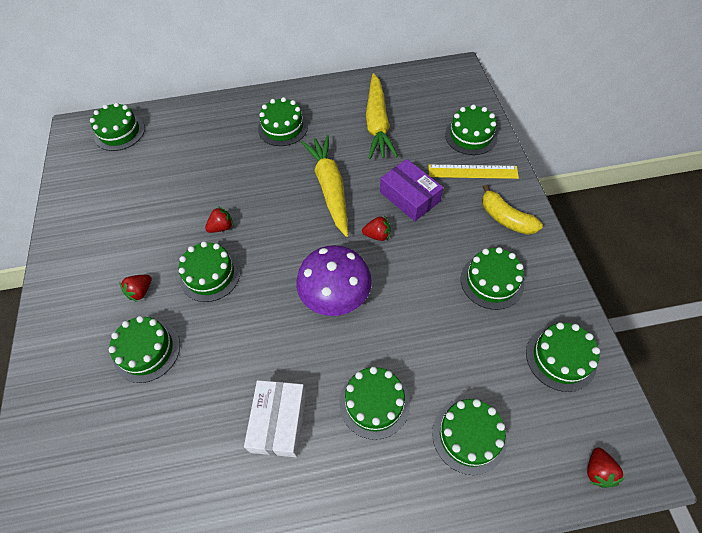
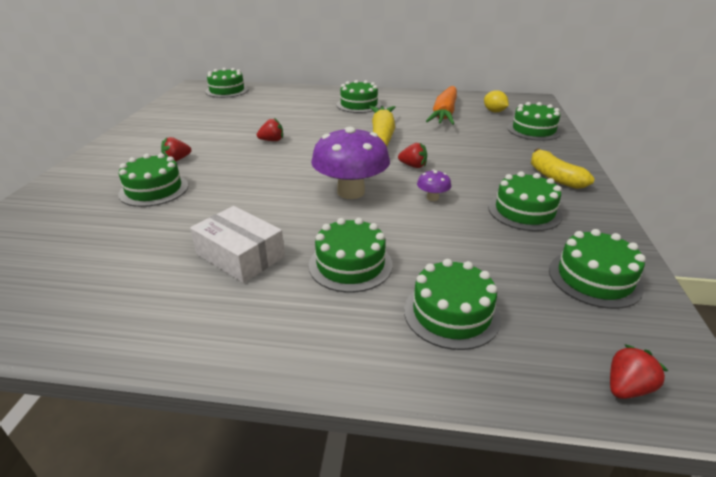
camera: 15 degrees right, 25 degrees down
green cake [179,241,241,302] -> none
white box [244,380,307,457] -> white box turned 75 degrees counterclockwise [190,206,285,283]
yellow carrot [366,73,398,159] -> orange carrot [426,86,457,125]
purple box [380,159,443,221] -> none
yellow ruler [428,165,519,179] -> none
red strawberry [587,448,625,488] -> red strawberry turned 150 degrees counterclockwise [610,344,668,399]
none -> purple mushroom [417,170,451,201]
none -> yellow lemon [484,90,509,112]

